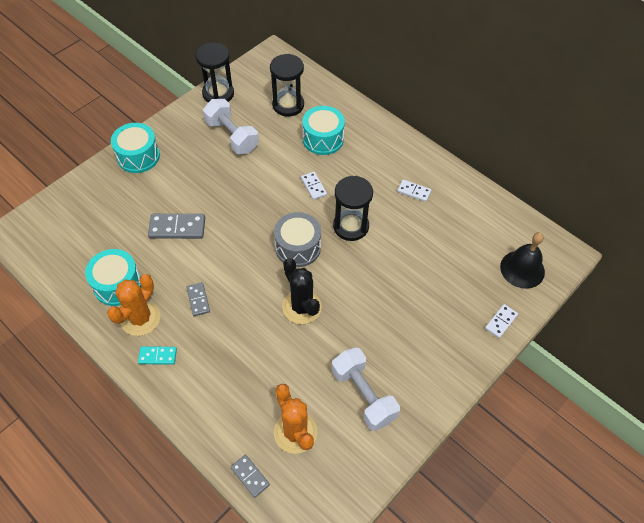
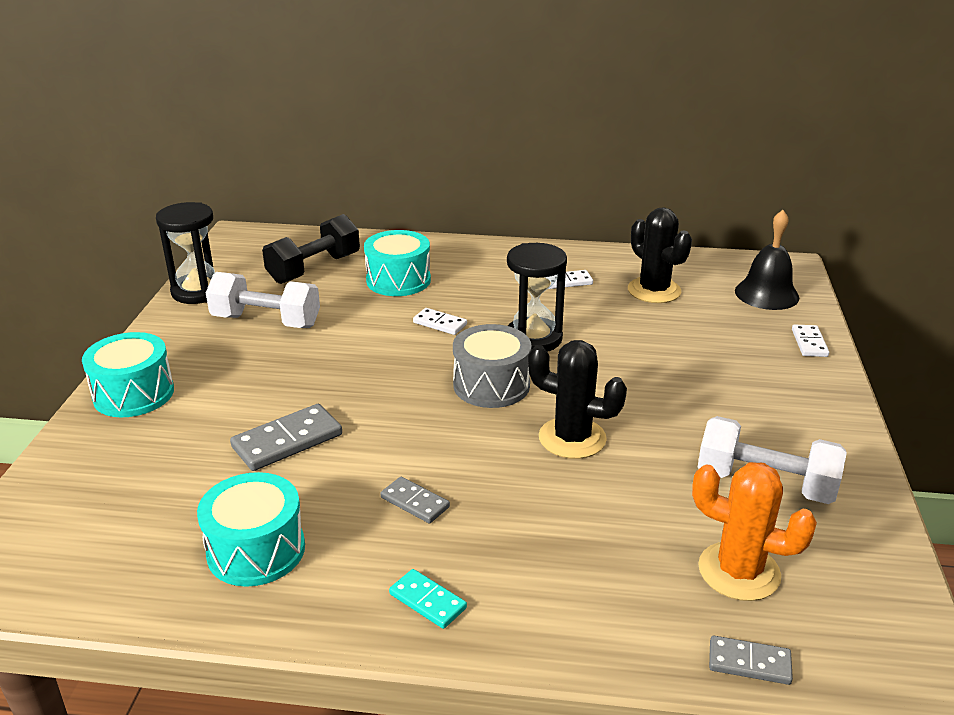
camera: 35 degrees left, 25 degrees down
orange cactus [107,274,160,336] -> none
turquoise domino [138,346,177,365] -> turquoise domino turned 75 degrees clockwise [389,569,467,629]
black hourglass [270,54,304,117] -> black dumbbell [262,214,360,284]
none -> black cactus [628,207,692,303]

